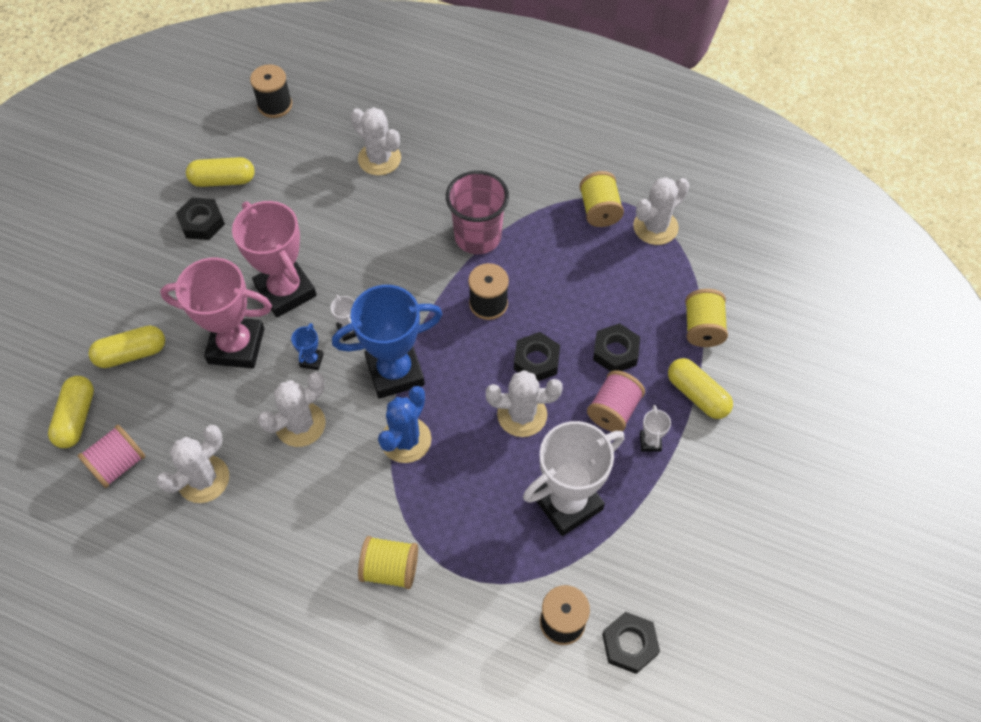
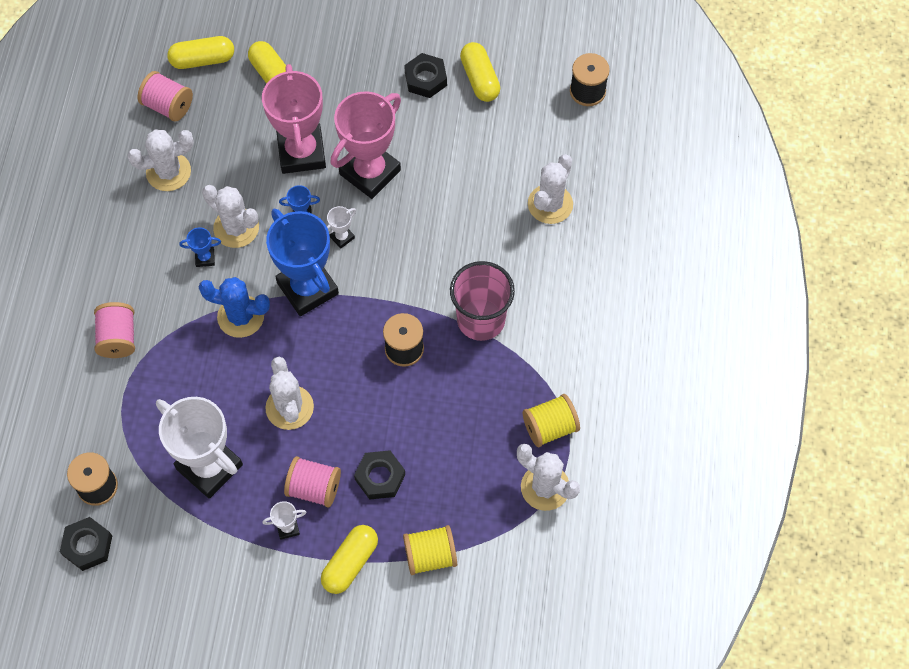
camera: 75 degrees right, 5 degrees up
white cactus [156,425,229,503] -> white cactus turned 45 degrees counterclockwise [127,129,194,191]
yellow spool [358,536,418,589] -> pink spool [94,302,135,358]
black nut [514,332,560,381] -> none
none -> blue trophy [179,227,221,267]

